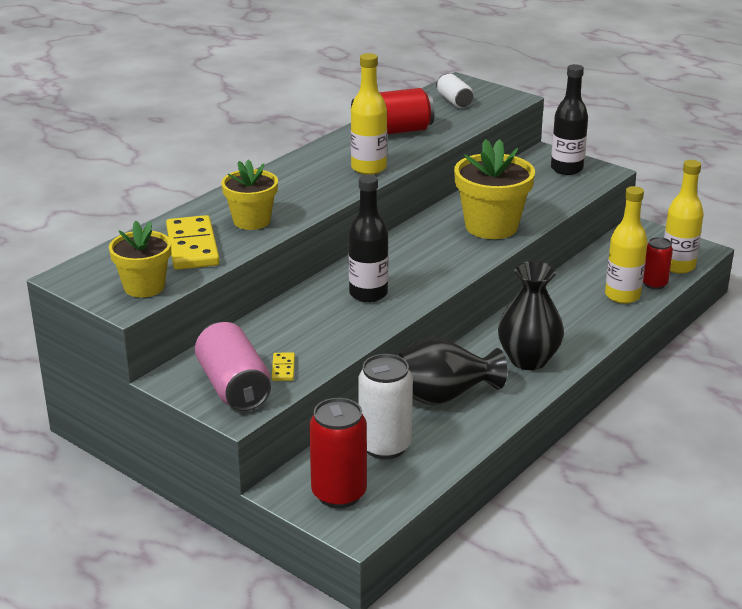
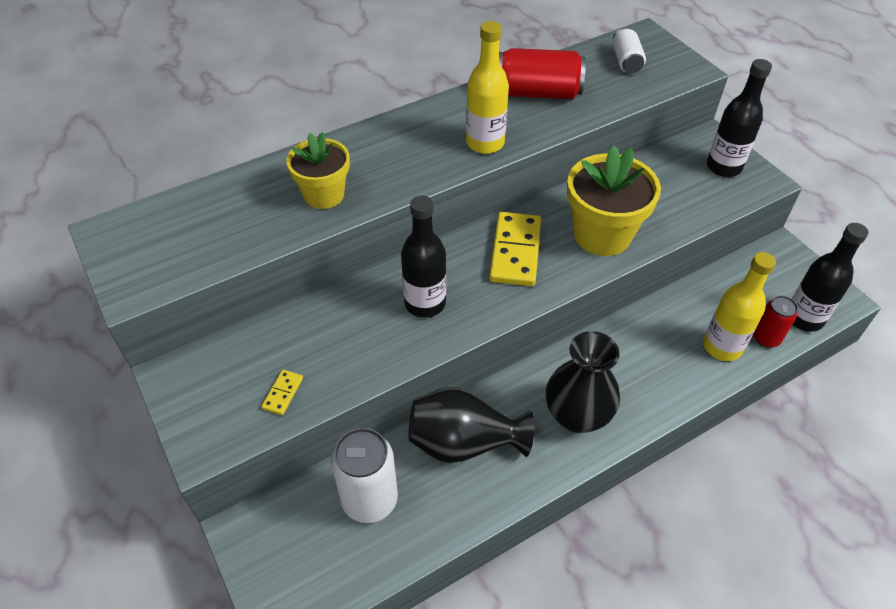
camera: 20 degrees right, 20 degrees up
yellow flower pot [109,221,171,298] -> none
yellow domino [166,215,220,270] -> yellow domino moved to [489,212,541,286]
pink can [195,322,271,411] -> none
red can [309,398,367,508] -> none
yellow bottle [664,160,704,274] -> black bottle [792,223,868,332]

